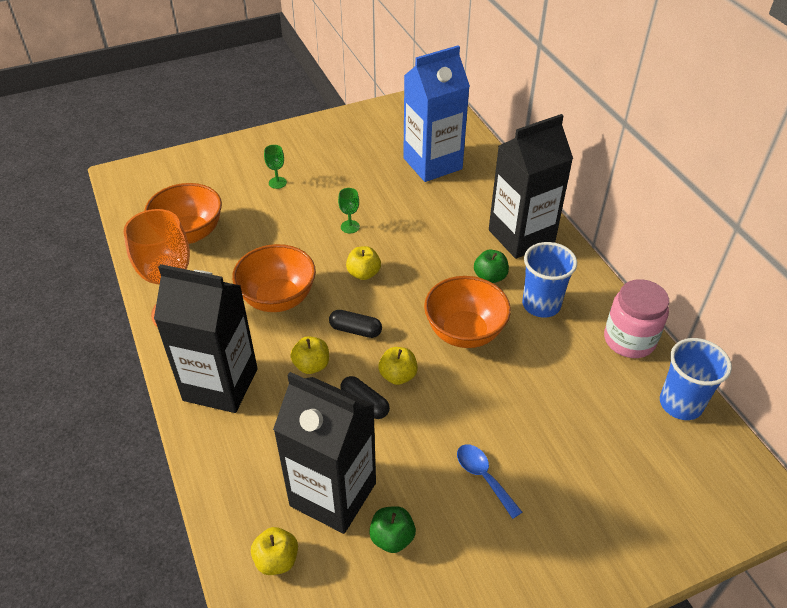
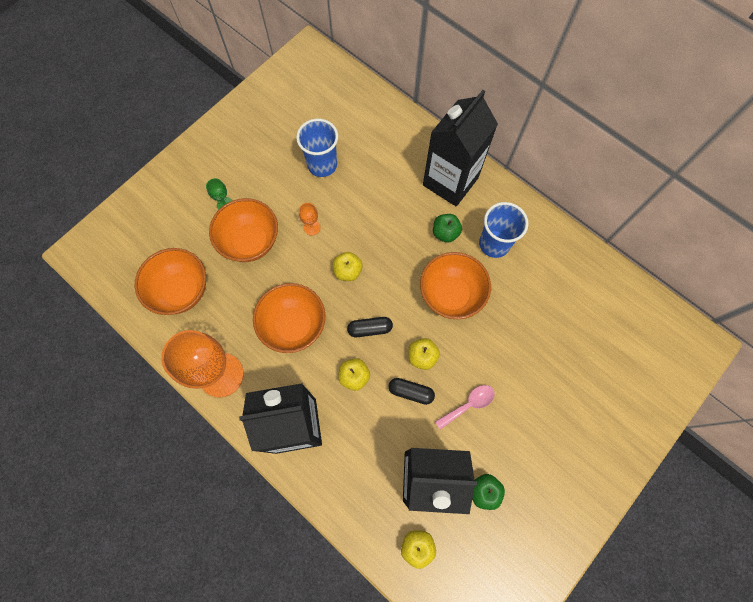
camera: 25 degrees left, 25 degrees up
green goblet [338,188,360,233] -> orange goblet [299,203,320,235]
blue carton [403,45,470,182] -> none
blue spoon [457,444,522,519] -> none
pink jar [604,279,669,358] -> none
blue cup [660,338,732,420] -> blue cup moved to [296,119,338,177]
none -> orange bowl [209,198,278,262]
none -> pink spoon [435,385,495,429]

